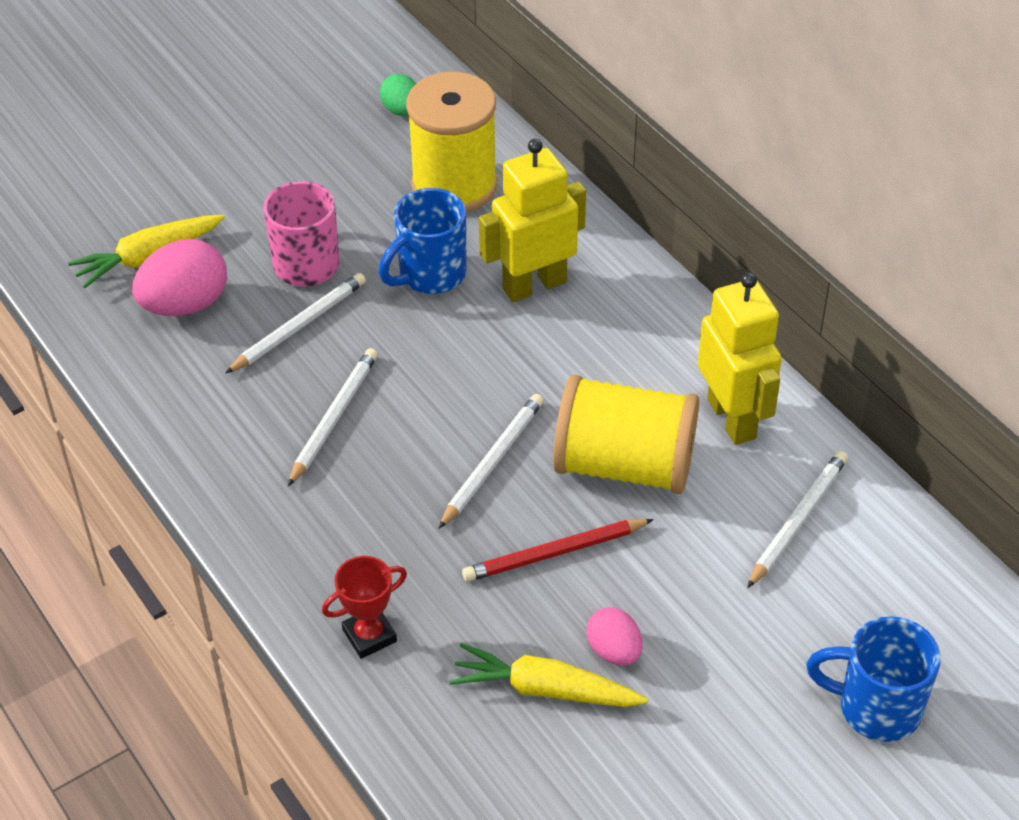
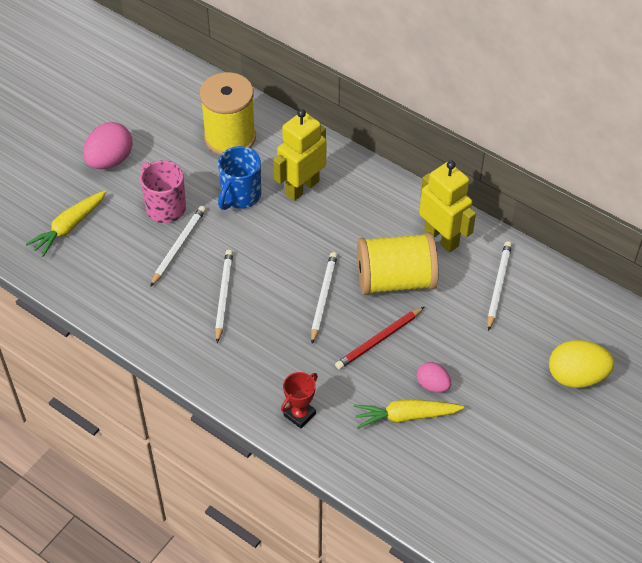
camera: 20 degrees left, 5 degrees up
pink egg [132,239,227,316] -> pink egg moved to [83,122,133,169]
green egg [380,74,416,116] -> none
blue mug [806,616,941,742] -> yellow egg [549,340,614,388]

